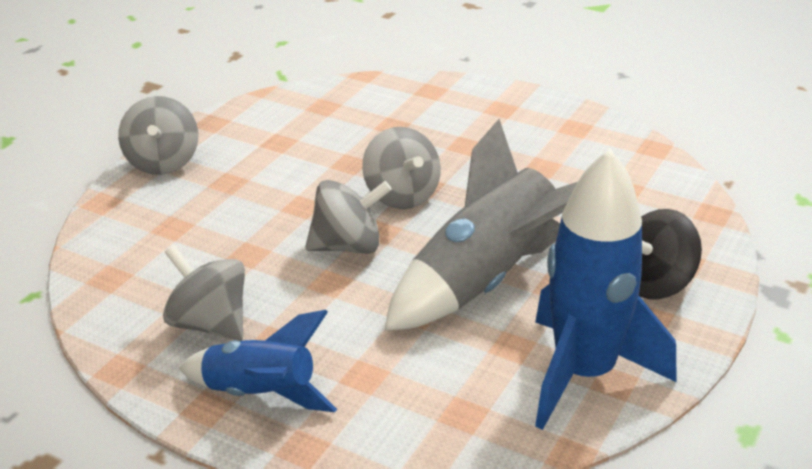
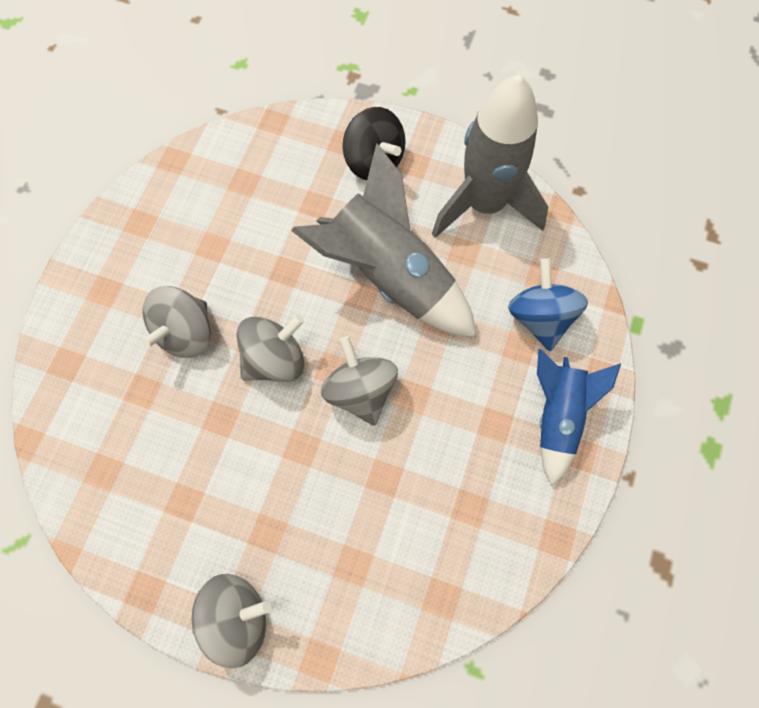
camera: 100 degrees left, 35 degrees up
grey spinning top [163,245,245,341] -> grey spinning top moved to [141,286,211,358]
blue rocket [535,148,676,430] -> grey rocket [432,74,548,238]
none -> blue spinning top [508,258,588,351]

